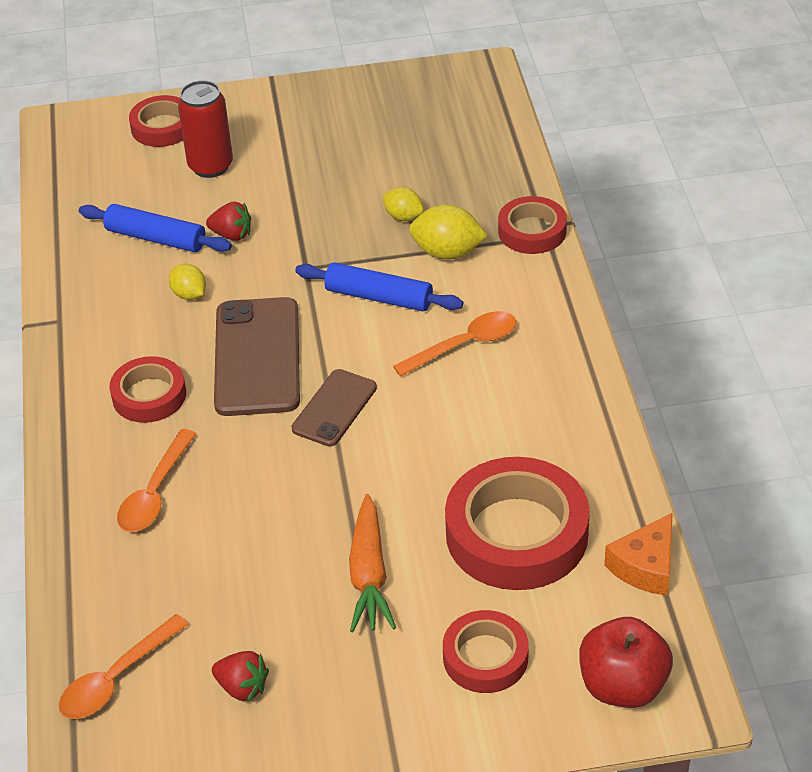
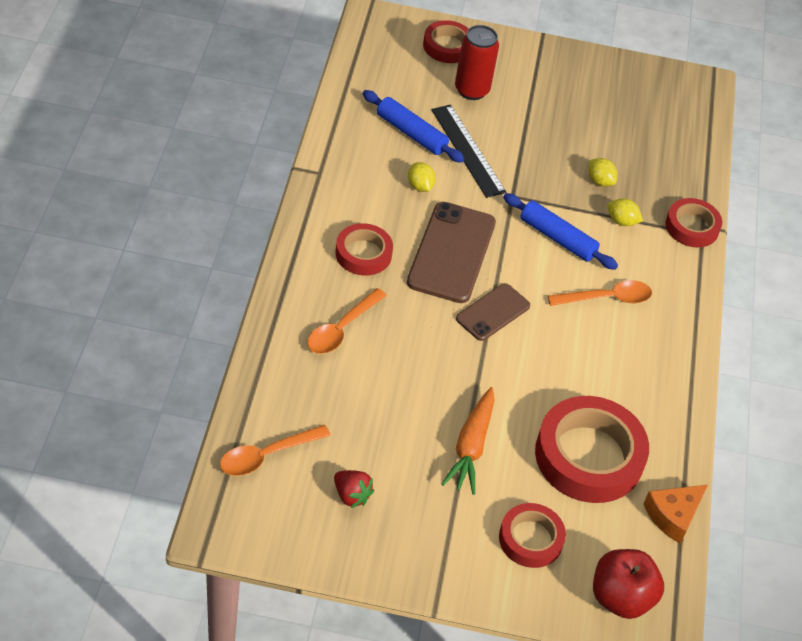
camera: 10 degrees right, 5 degrees up
red strawberry [206,202,251,241] -> black ruler [431,105,506,198]
yellow lemon [409,205,488,260] -> yellow lemon [607,199,643,226], size x0.63

